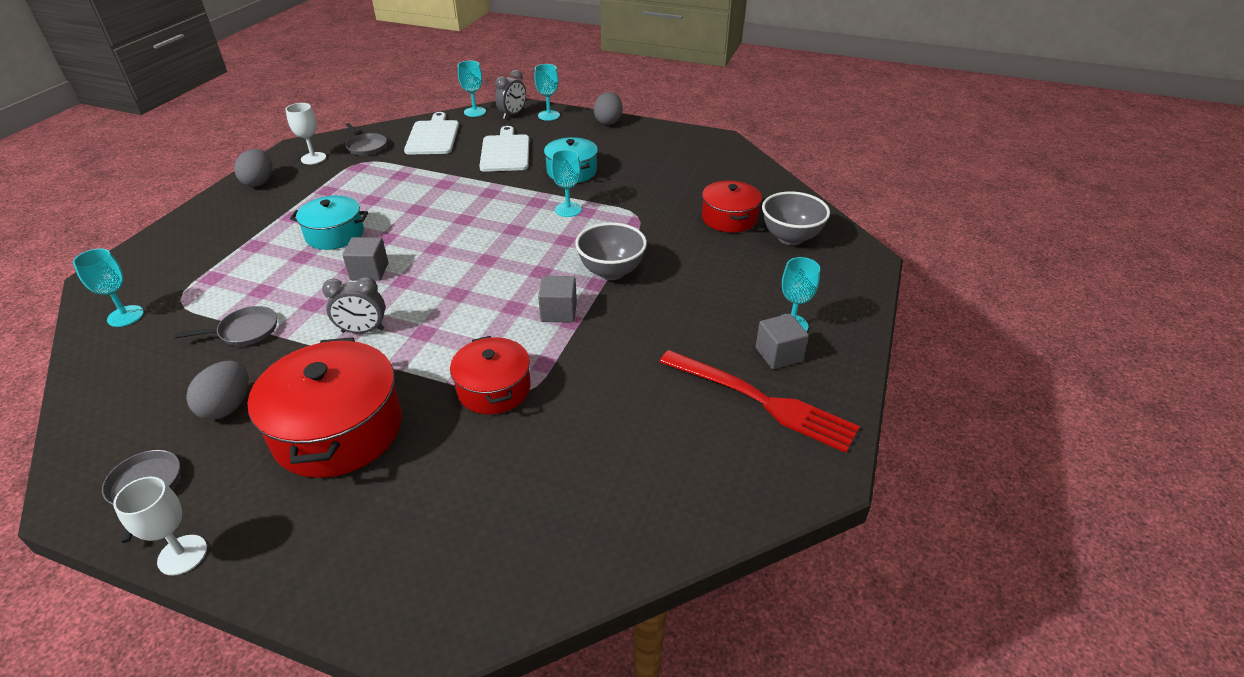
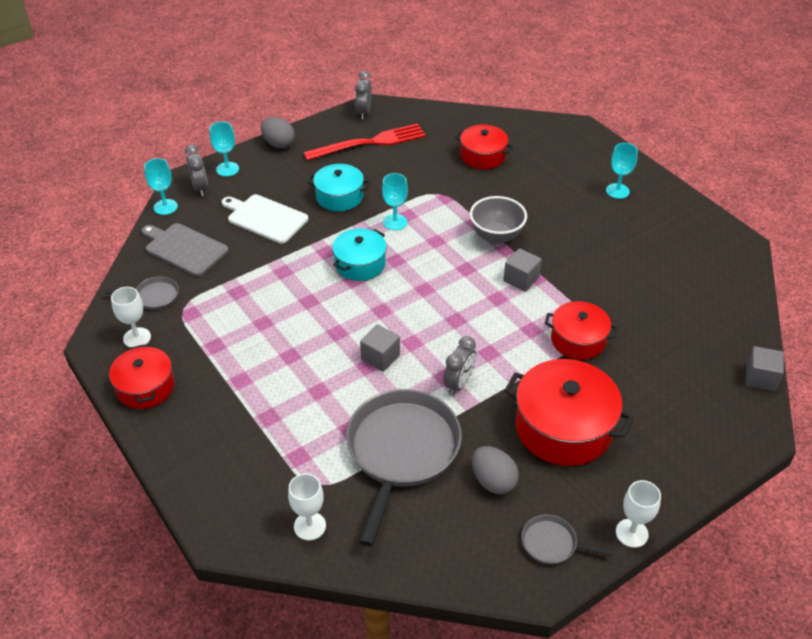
camera: 55 degrees left, 5 degrees up
turquoise goblet [73,249,144,327] -> white goblet [288,473,326,541]
grey pan [175,306,277,346] -> grey pan [346,389,462,547], size x2.26
grey egg [234,149,273,187] -> red pot [109,345,174,409]
turquoise pot [290,195,368,250] -> turquoise pot moved to [332,228,387,281]
white cutting board [404,112,459,155] -> grey cutting board [141,223,229,276]
red fork [659,350,860,453] -> red fork moved to [303,124,426,161]
grey cube [755,314,809,369] -> grey cube moved to [746,346,784,391]
grey bowl [762,191,830,245] -> none
none -> grey clock [355,71,372,119]

